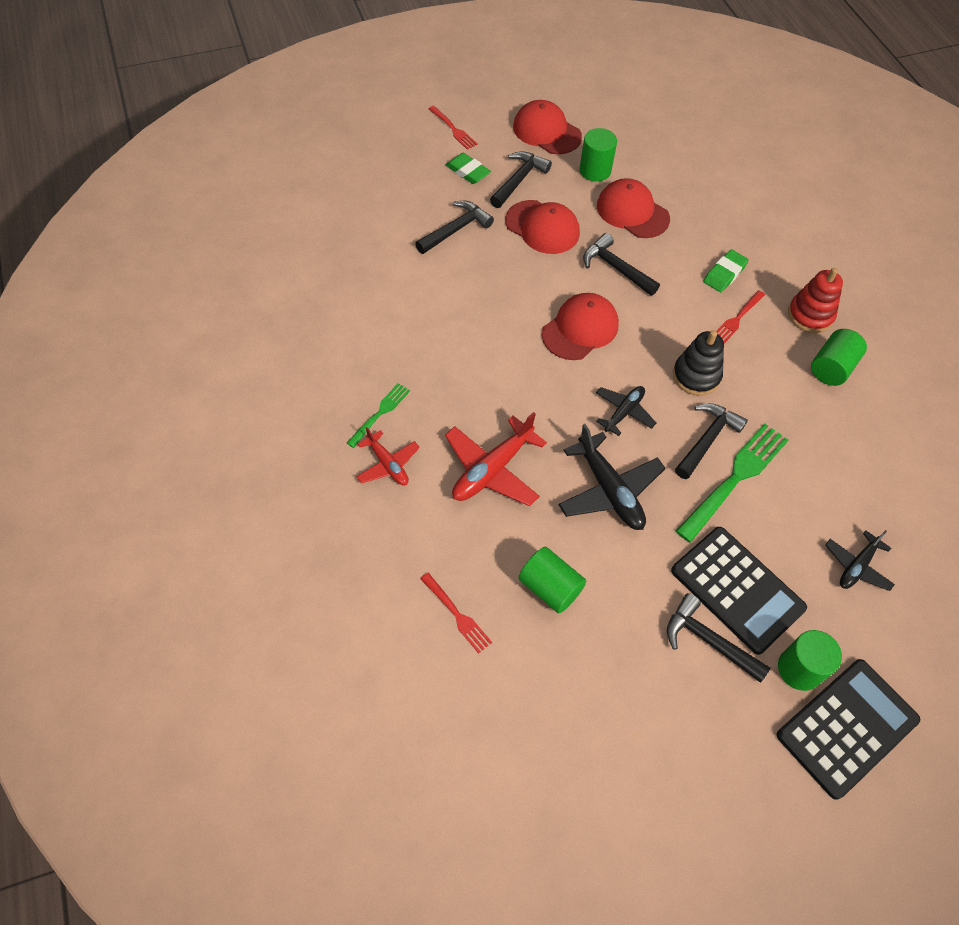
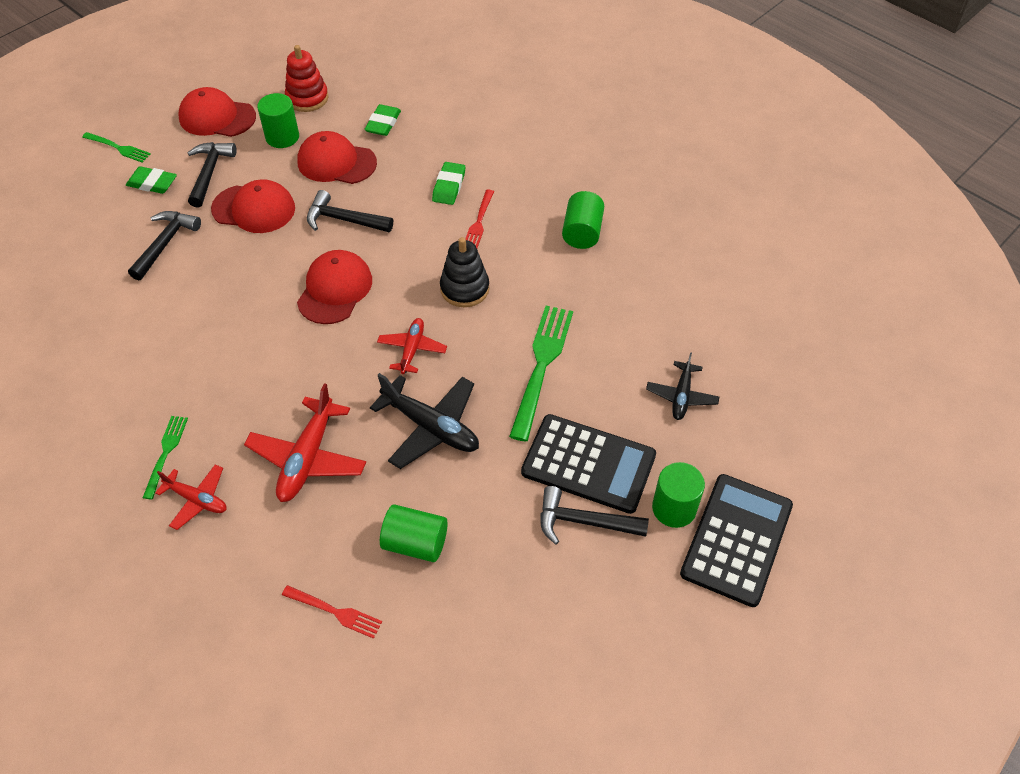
camera: 25 degrees left, 5 degrees down
red fork [428,106,478,150] -> green fork [82,132,151,163]
black plane [596,386,656,436] -> red plane [377,318,447,374]
black hammer [675,403,748,479] -> none
red stacking toy [788,268,843,333] -> red stacking toy moved to [285,45,329,112]
none -> green eraser [364,104,401,136]

